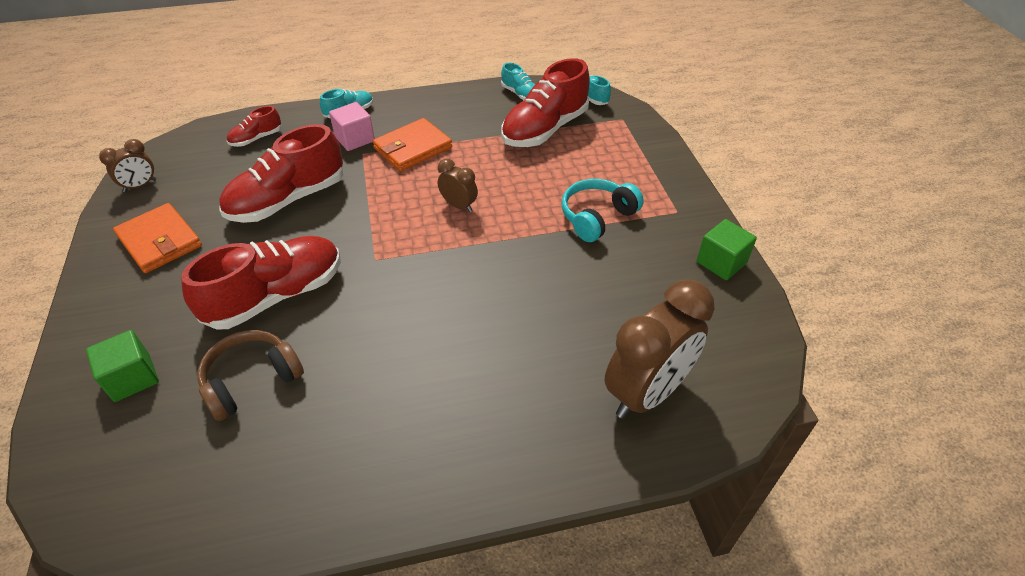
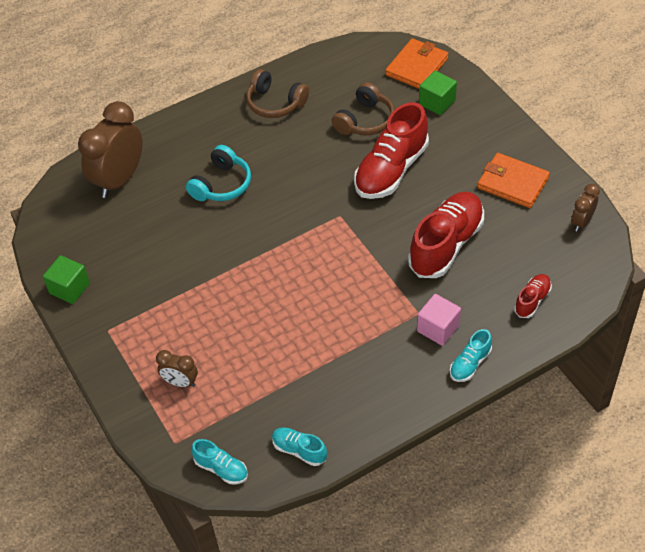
camera: 165 degrees right, 5 degrees up
orange wallet [372,118,452,171] -> orange wallet moved to [385,38,448,89]
brown clock [438,159,478,212] -> brown clock moved to [156,350,198,387]
red shoe [501,58,590,147] -> none
turquoise headphones [561,179,644,242] -> turquoise headphones moved to [186,145,251,201]
none -> brown headphones [246,69,309,118]

